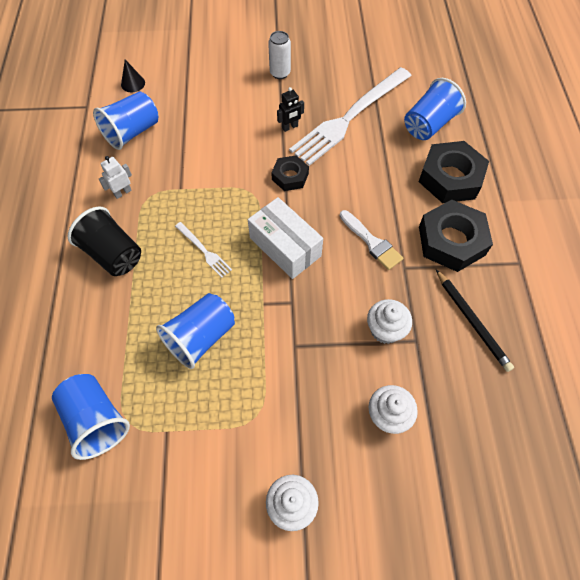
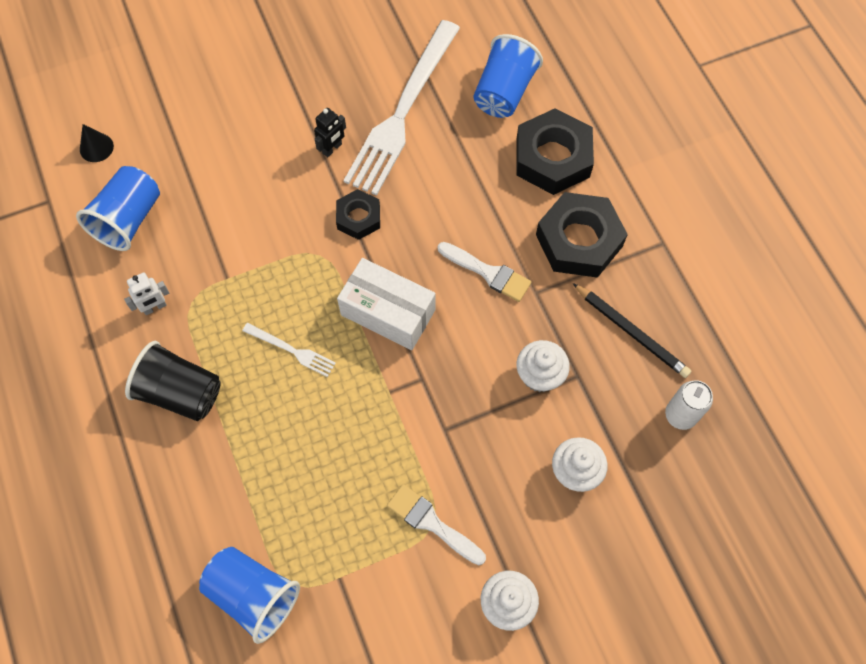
camera: 20 degrees left, 5 degrees up
white robot [99,156,132,199] -> white robot turned 150 degrees counterclockwise [124,272,169,315]
blue cup [156,293,235,369] -> none
white can [268,31,291,79] -> white can moved to [665,380,713,430]
none -> white brush [387,484,486,565]

